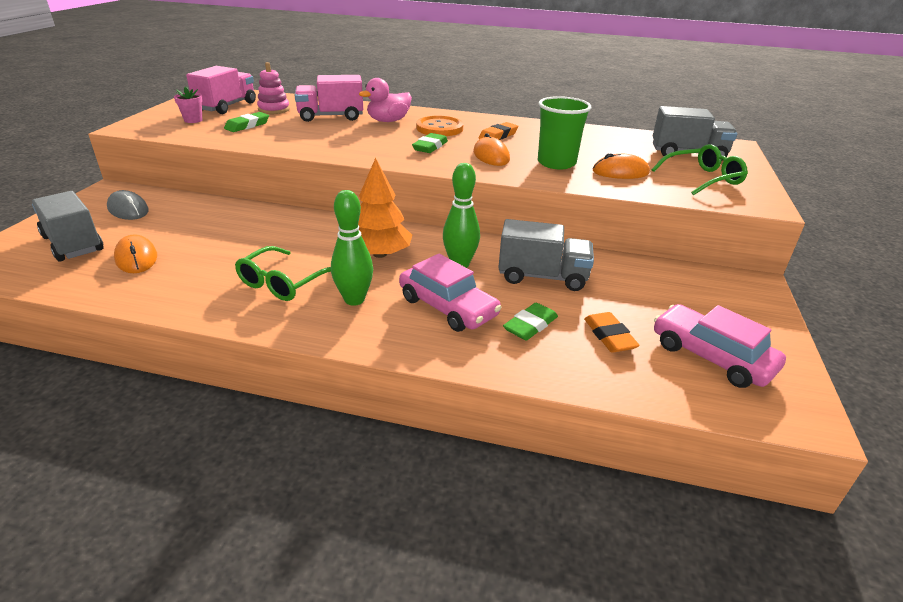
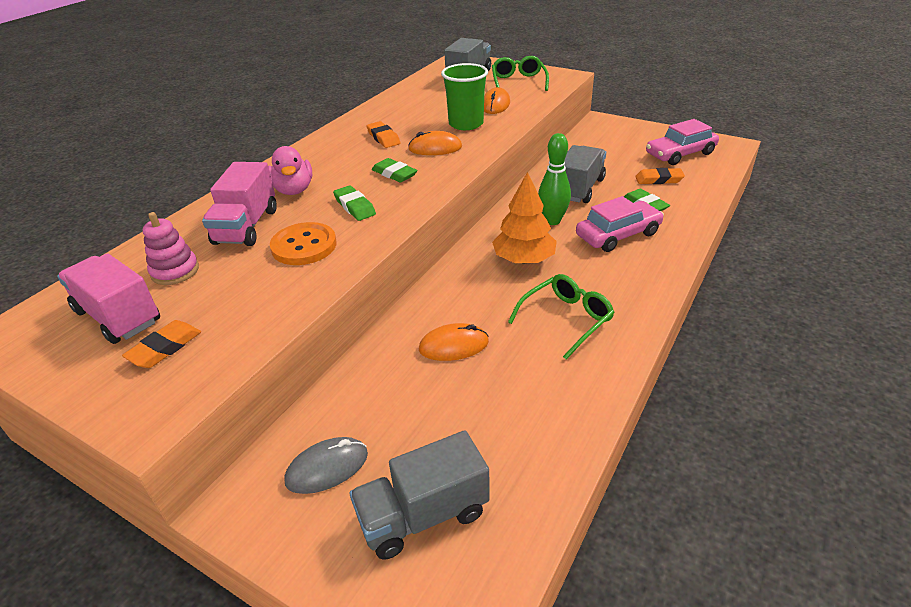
camera: 70 degrees left, 5 degrees up
orange mouse [114,234,157,273] -> orange mouse moved to [419,323,489,361]
pink flower pot [174,86,203,123] -> orange eraser [122,320,201,368]
green eraser [224,112,269,132] -> green eraser moved to [333,185,376,221]
green glasses [235,246,331,301] -> green glasses turned 90 degrees counterclockwise [508,274,615,360]
green bowling pin [331,190,373,306] -> none
orange button [416,116,463,136] -> orange button moved to [270,222,337,265]

